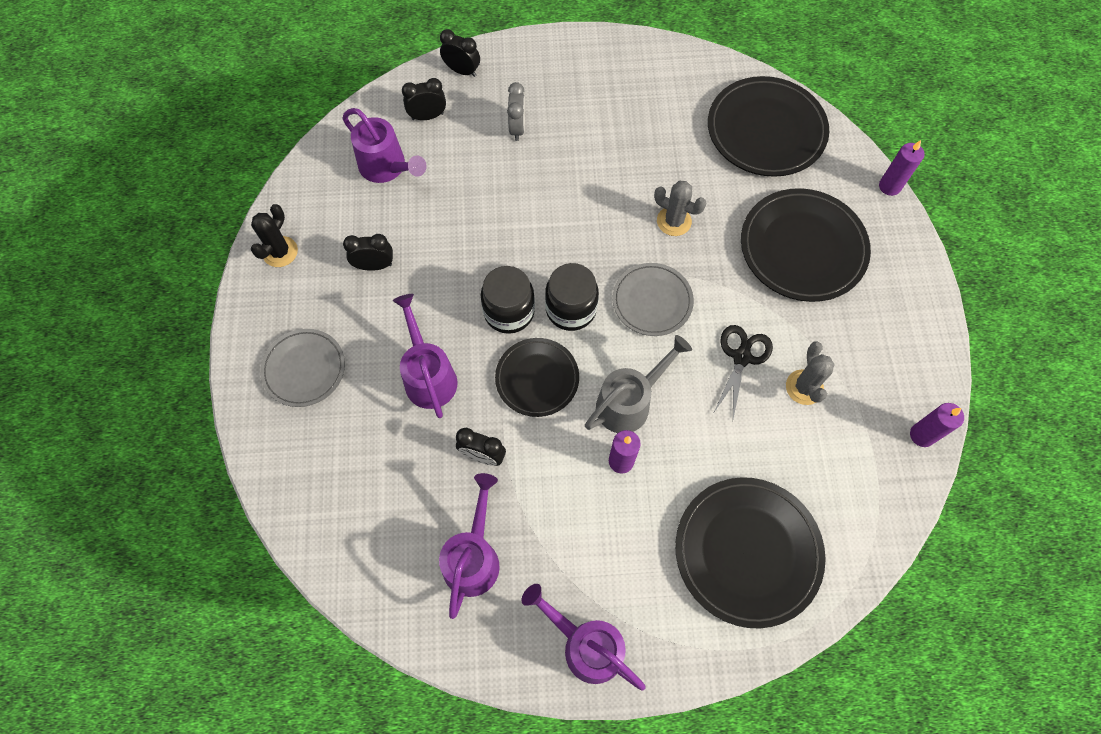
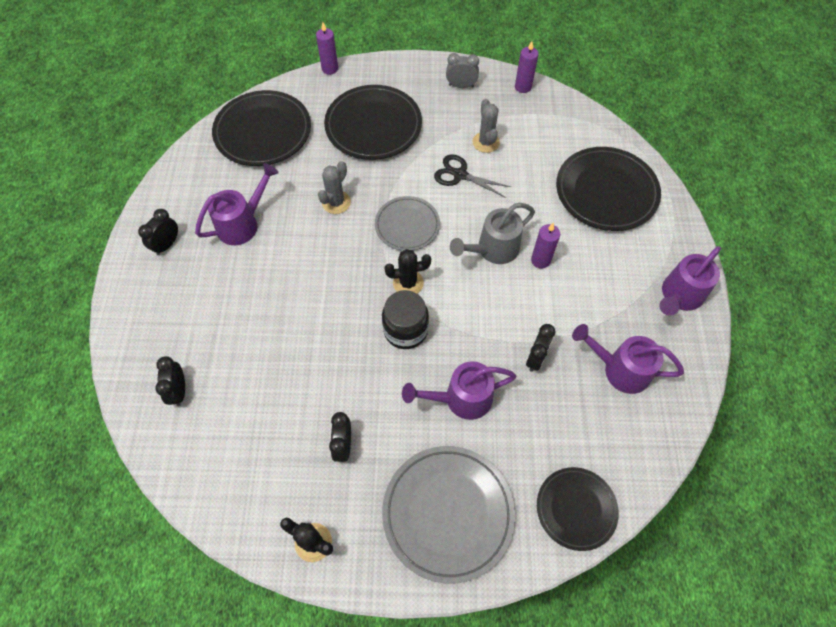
camera: 85 degrees left, 5 degrees down
grey plate [260,329,345,407] -> grey plate [382,446,515,584], size x1.62
purple watering can [342,108,427,183] -> purple watering can moved to [195,163,279,245]
black clock [440,29,480,77] -> black clock moved to [138,209,178,255]
black plate [495,338,579,417] -> black plate moved to [537,467,619,551]
grey clock [507,82,525,141] -> grey clock moved to [446,53,479,88]
black jar [545,263,599,331] -> black cactus [384,249,431,294]
grey watering can [585,335,692,433] -> grey watering can turned 90 degrees counterclockwise [450,203,535,264]
grey cactus [786,341,835,405] -> grey cactus turned 75 degrees clockwise [472,99,500,153]

